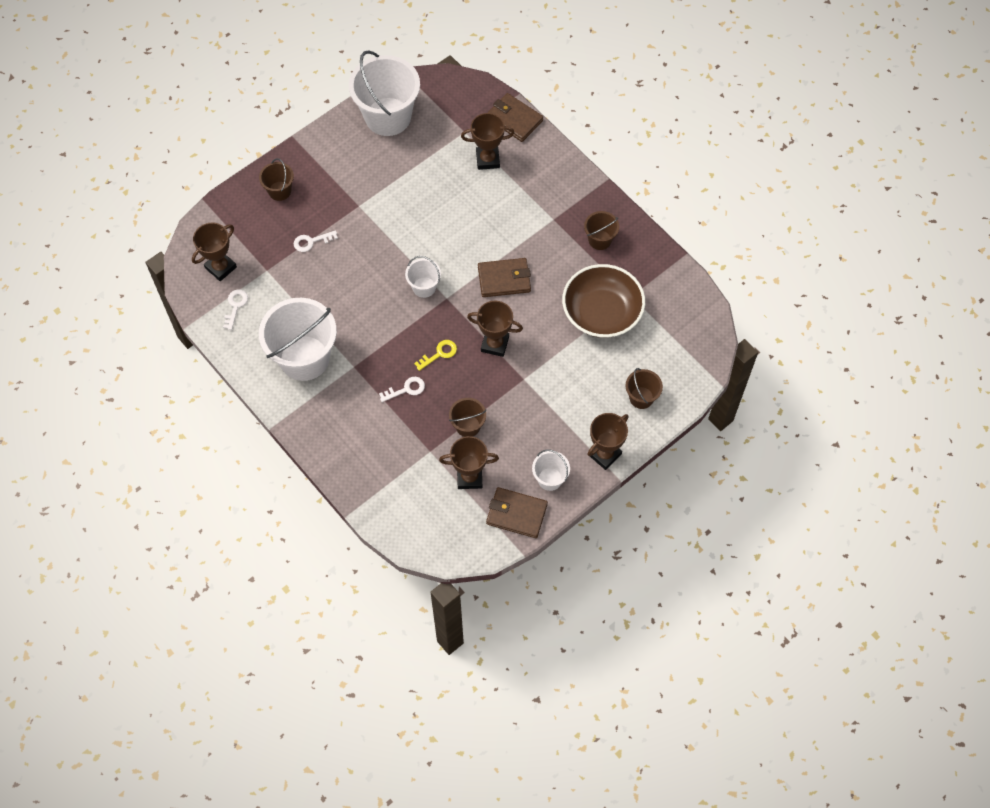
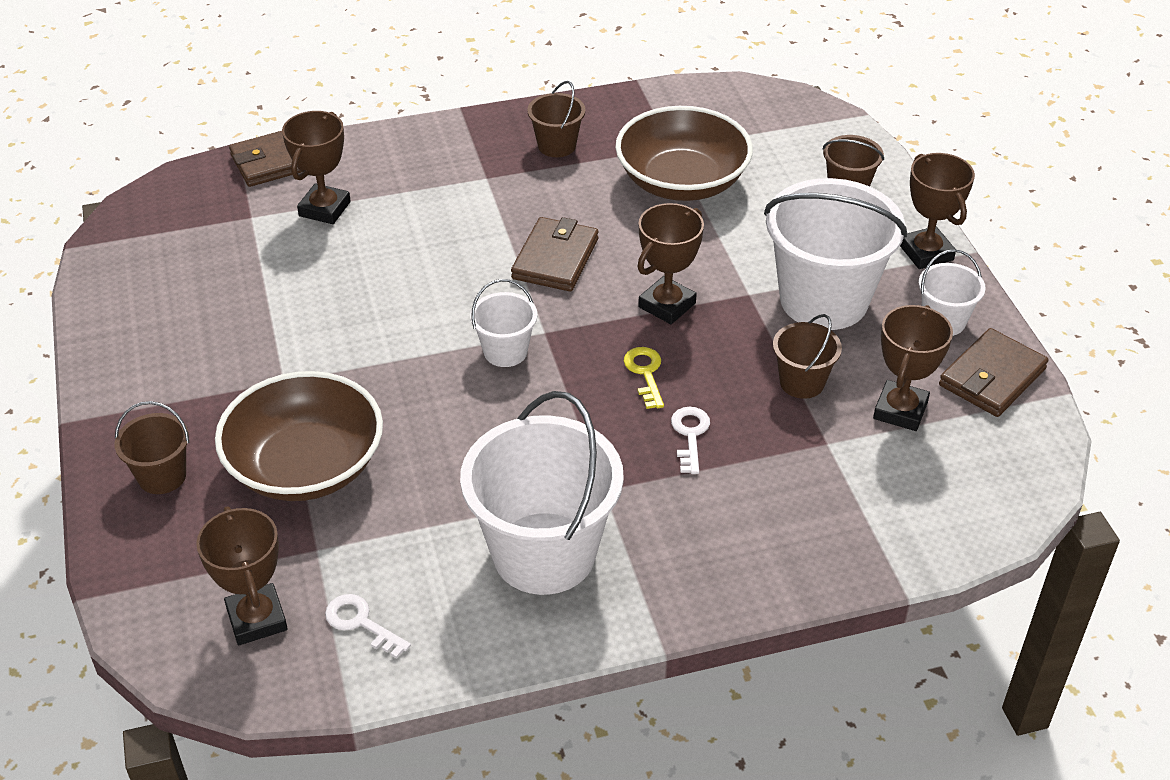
camera: 65 degrees left, 20 degrees down
white key [294,230,338,252] -> brown bowl [215,371,383,501]
white bucket [349,50,420,136] -> white bucket moved to [764,178,907,330]

